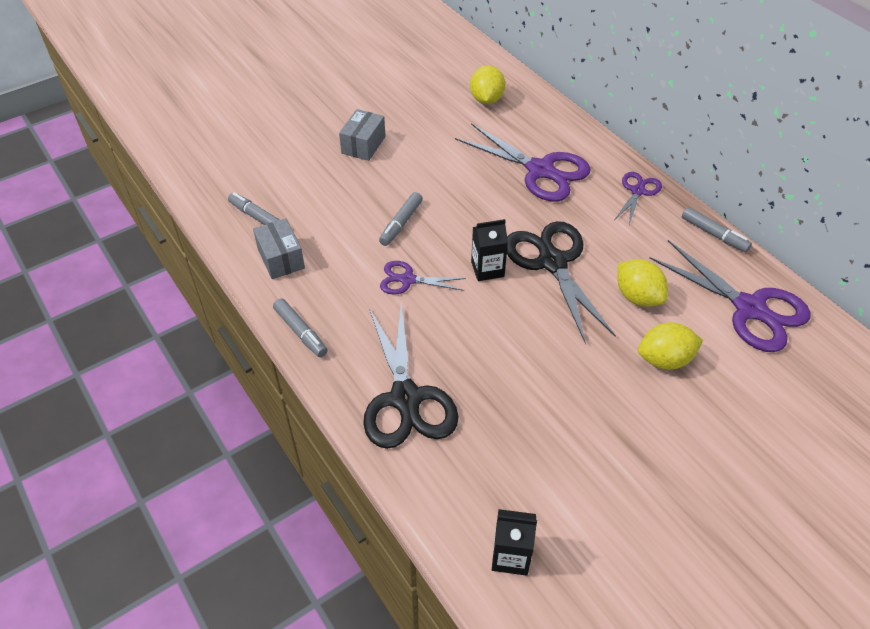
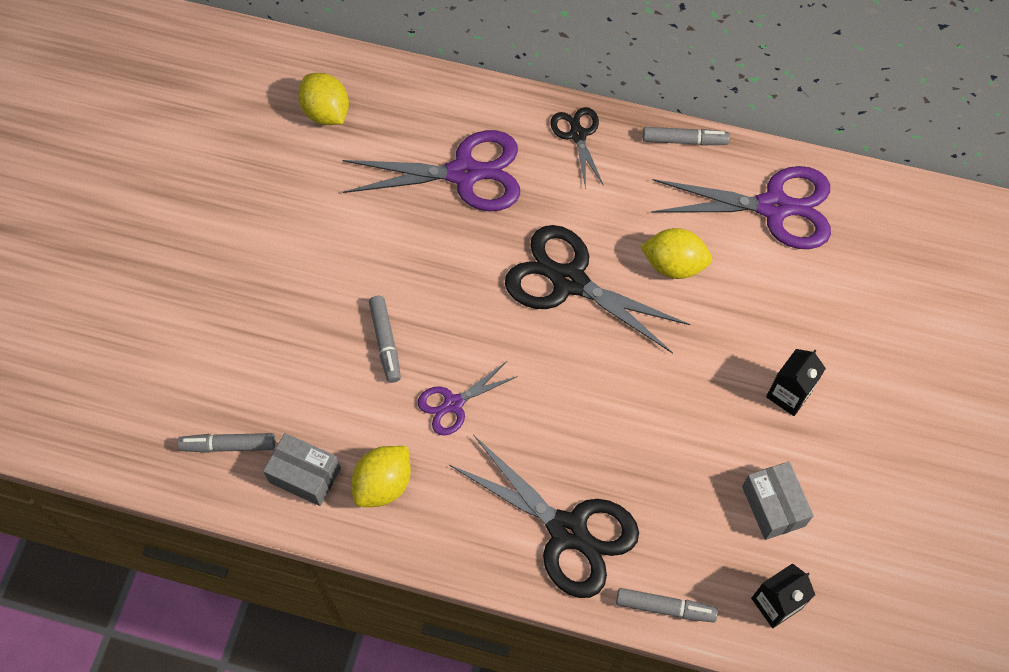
camera: 40 degrees left, 15 degrees up
grey marker [273,298,328,357] -> grey marker moved to [616,588,718,623]
grey box [339,109,386,161] -> grey box moved to [742,462,814,540]
black carton [471,219,508,281] -> black carton moved to [766,349,826,416]
purple scissors [614,172,662,225] -> black scissors [550,107,604,189]
yellow lemon [638,322,703,370] -> yellow lemon moved to [352,446,411,507]

